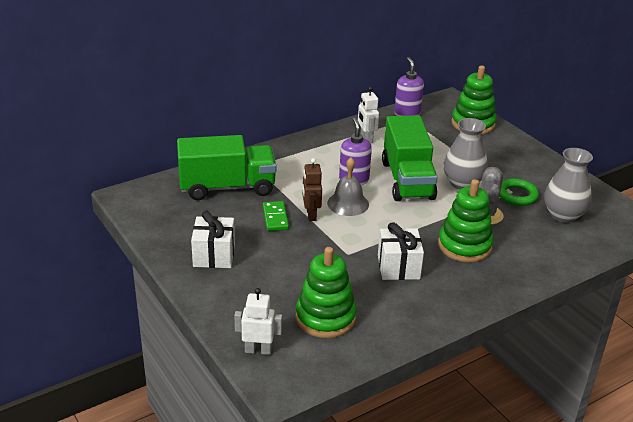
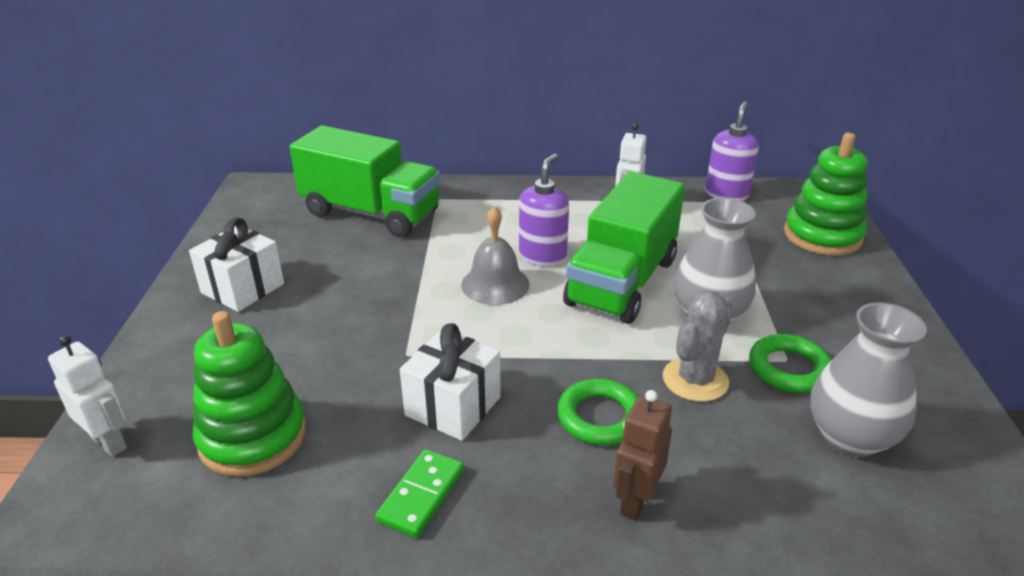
camera: 35 degrees right, 0 degrees up
green domino [263,201,289,231] -> green domino moved to [375,449,464,538]
brown robot [303,158,322,221] -> brown robot moved to [613,390,672,521]
green stacking toy [438,179,494,262] -> green ring [557,378,638,445]

